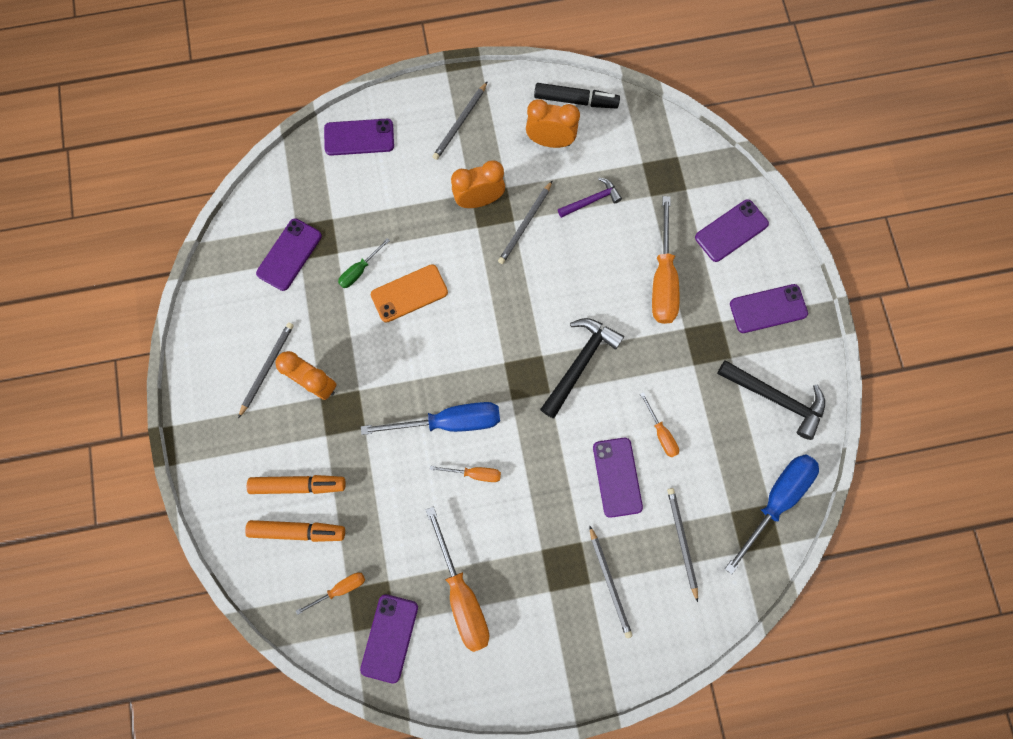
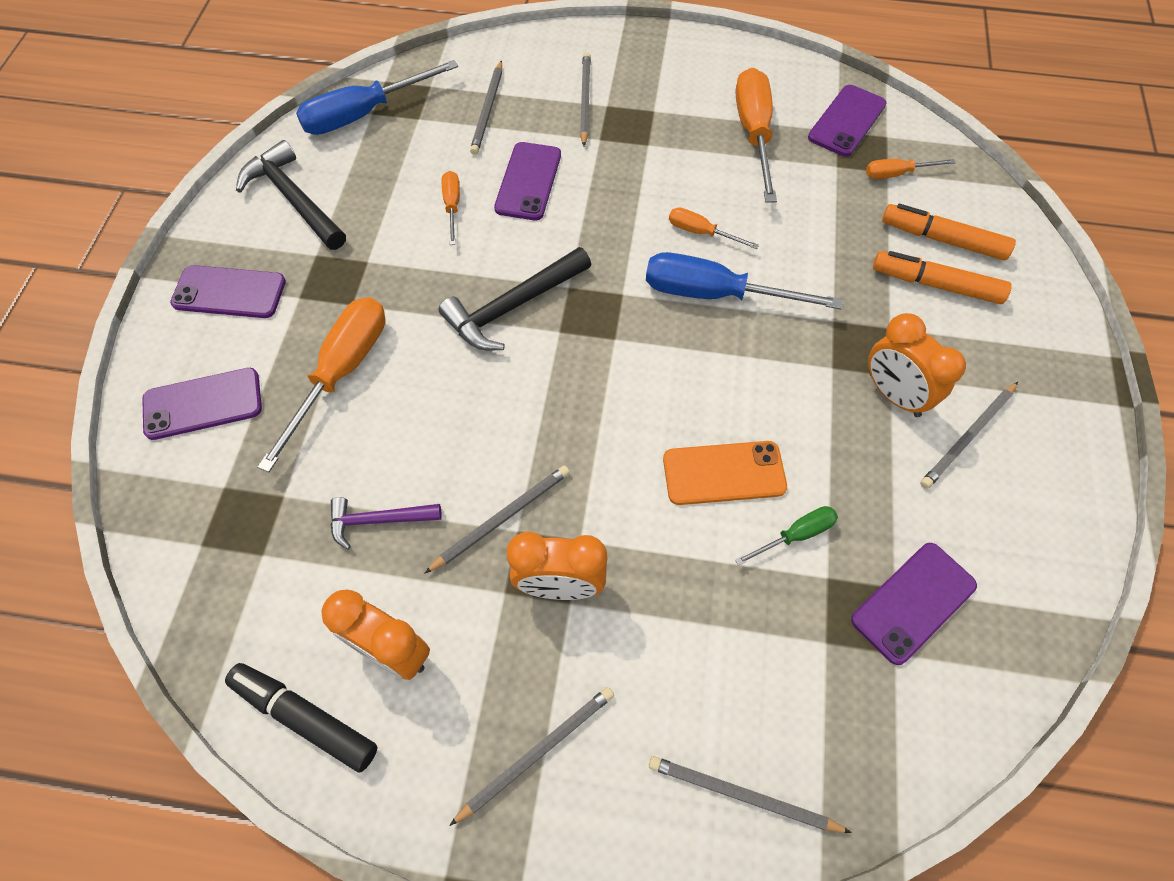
camera: 160 degrees left, 15 degrees down
purple phone [324,119,394,156] -> grey pencil [649,756,852,833]

